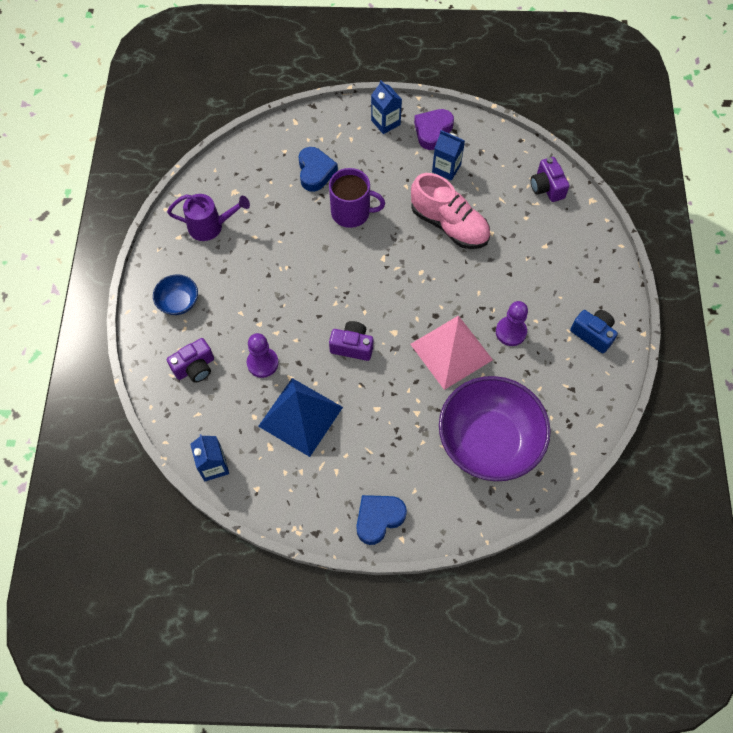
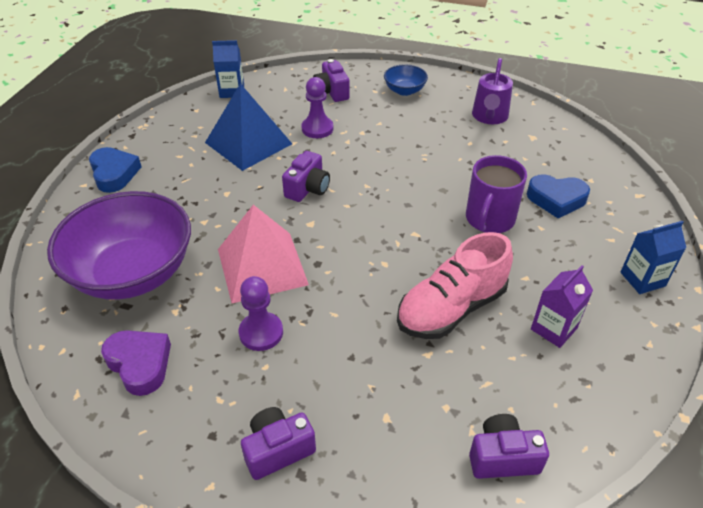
camera: 105 degrees right, 20 degrees down
purple heart [414,109,454,150] -> purple heart moved to [101,330,171,396]
blue carton [432,130,465,181] -> purple carton [531,265,593,348]
blue camera [570,310,618,354] -> none
none -> purple camera [241,407,316,480]

